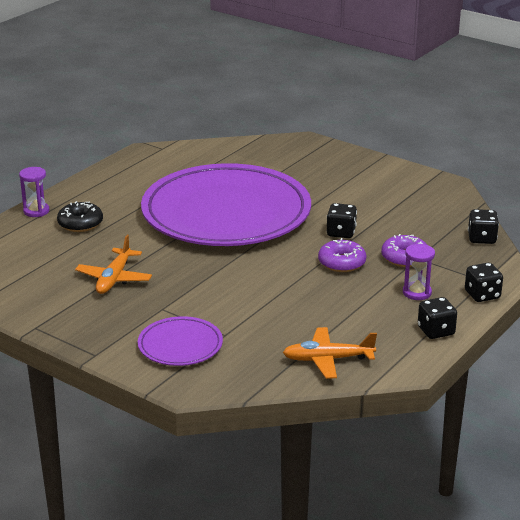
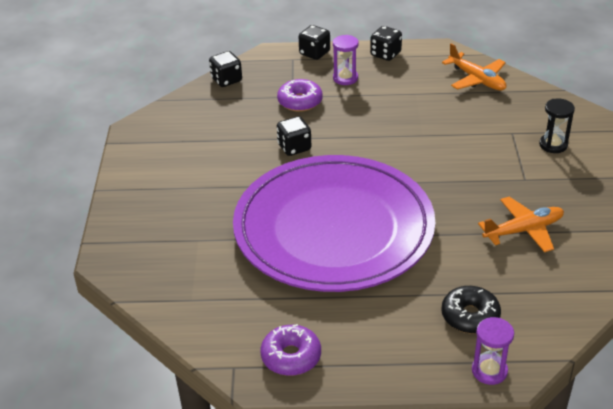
camera: 125 degrees left, 10 degrees up
purple plate [138,316,223,366] -> black hourglass [539,99,575,153]
purple donut [318,238,366,272] -> purple donut moved to [261,324,321,376]

